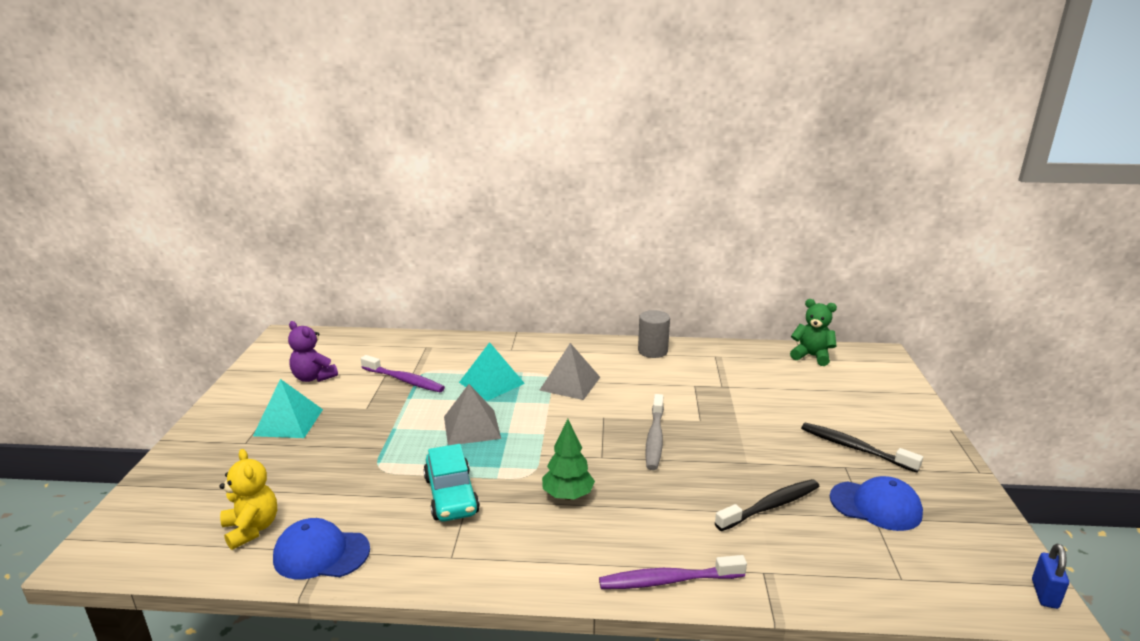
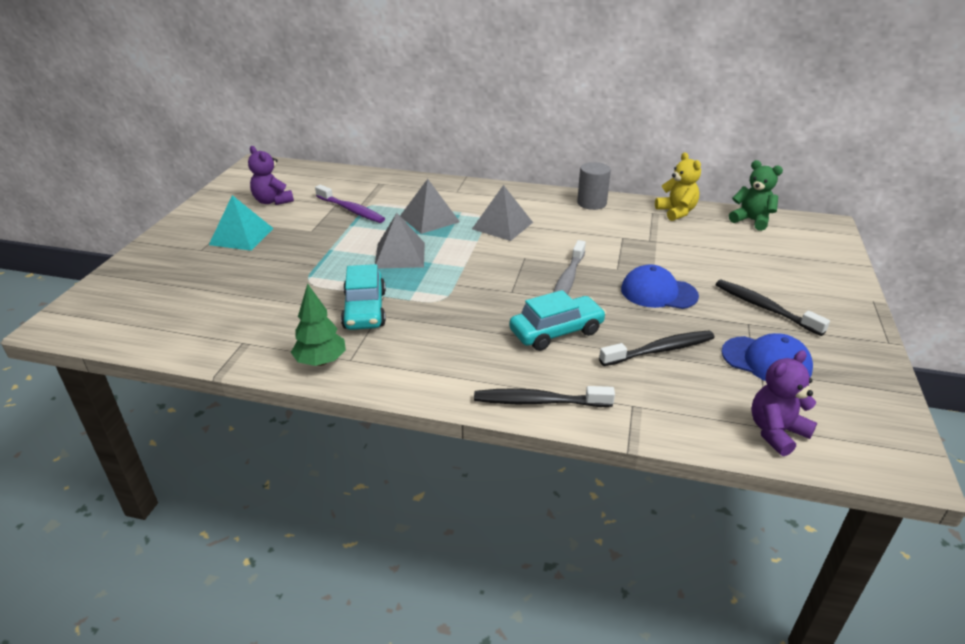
camera: 10 degrees right, 10 degrees up
yellow teddy bear [220,449,277,550] -> yellow teddy bear moved to [655,152,701,221]
blue cap [273,518,370,580] -> blue cap moved to [621,264,699,309]
turquoise pyramid [459,342,525,401] -> grey pyramid [400,179,460,234]
green tree [542,419,595,500] -> green tree moved to [291,283,346,366]
purple toothbrush [599,555,747,589] -> black toothbrush [474,386,615,407]
blue padlock [1032,544,1069,609] -> none
none -> turquoise car [509,290,606,351]
none -> purple teddy bear [751,350,817,456]

